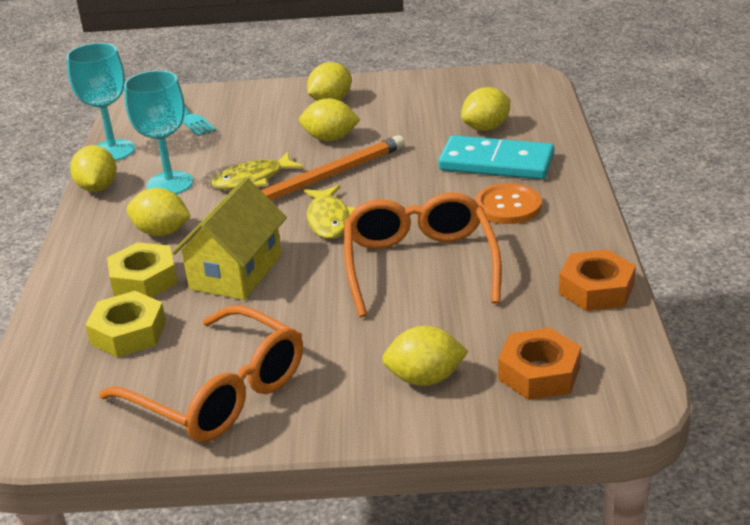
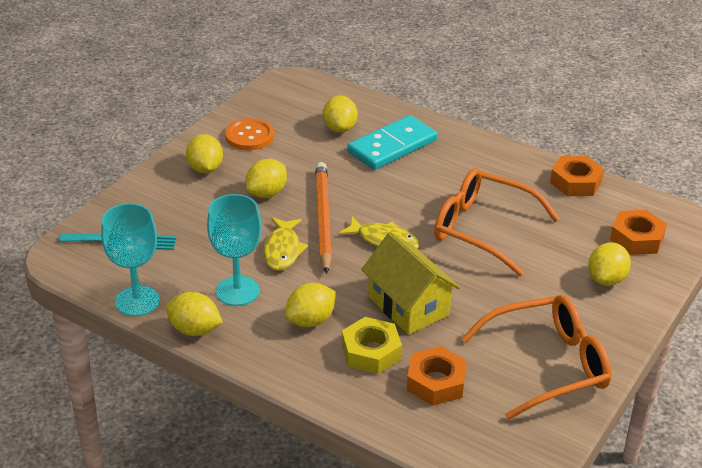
camera: 60 degrees left, 5 degrees up
yellow nut [85,291,166,357] -> orange nut [407,346,467,406]
orange button [475,183,542,224] -> orange button moved to [225,118,274,150]

